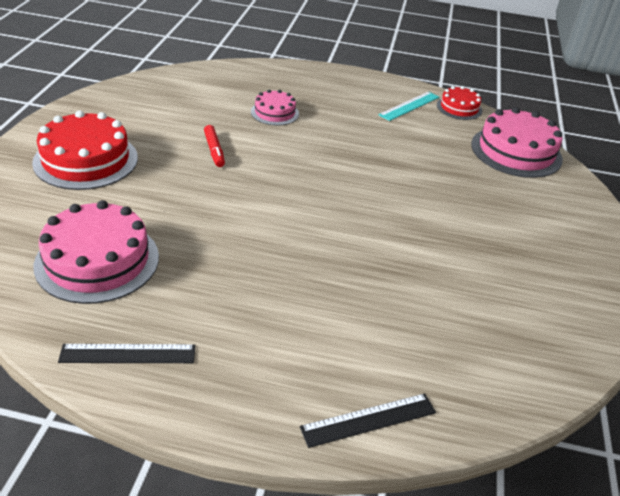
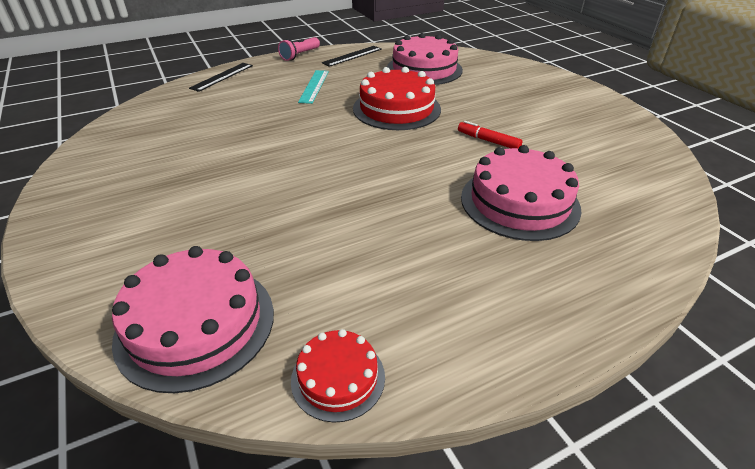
camera: 145 degrees right, 0 degrees up
red cake [32,110,138,190] -> red cake moved to [353,67,441,130]
pink cake [251,89,299,126] -> pink cake [461,145,581,241], size x1.82
turquoise ruler [378,92,439,121] -> turquoise ruler moved to [298,70,329,104]
none -> pink flashlight [278,37,320,61]

